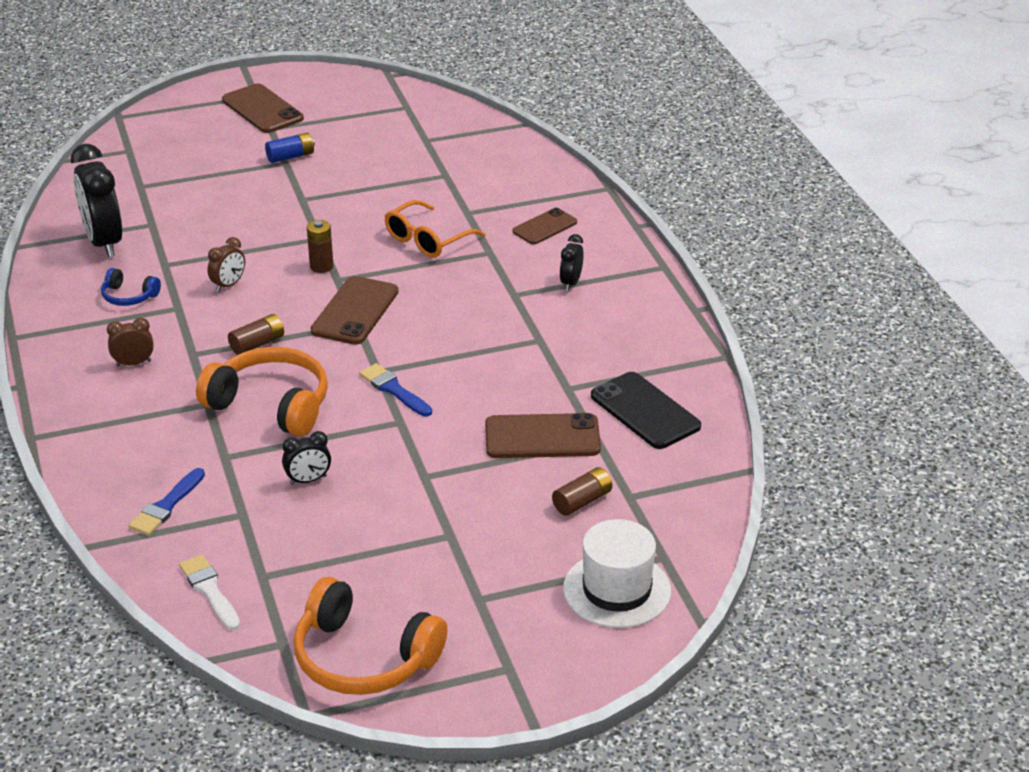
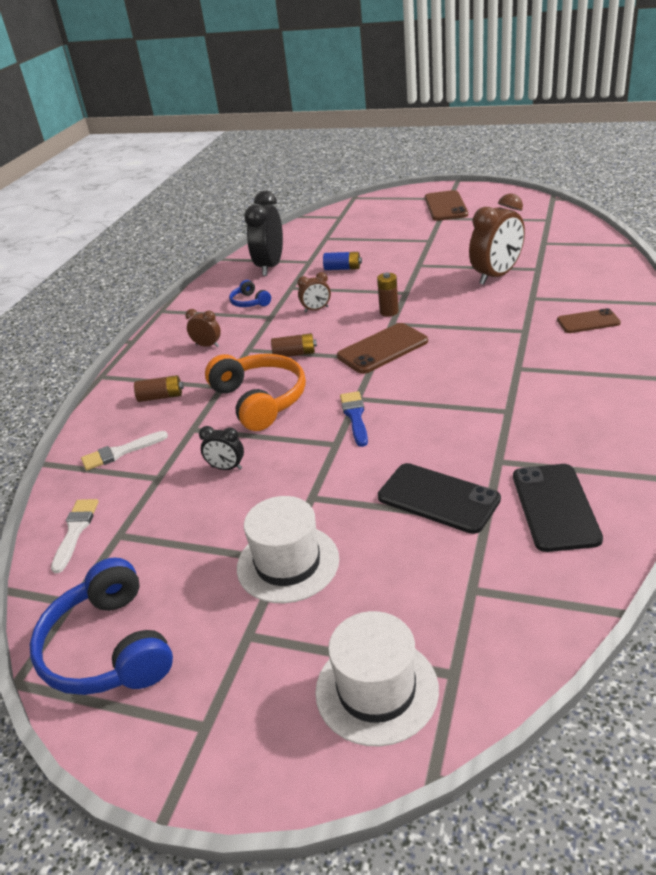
camera: 40 degrees right, 0 degrees up
blue brush [129,468,205,536] -> white brush [81,431,168,470]
blue battery [265,133,315,163] -> blue battery moved to [323,252,362,270]
orange headphones [294,577,448,695] -> blue headphones [30,558,173,695]
orange glasses [385,200,486,258] -> none
brown phone [485,413,601,458] -> black phone [378,463,501,534]
brown battery [552,467,612,516] -> brown battery moved to [134,375,184,402]
black clock [560,234,584,291] -> none
none -> white hat [237,496,339,603]
none -> brown clock [469,193,525,285]

